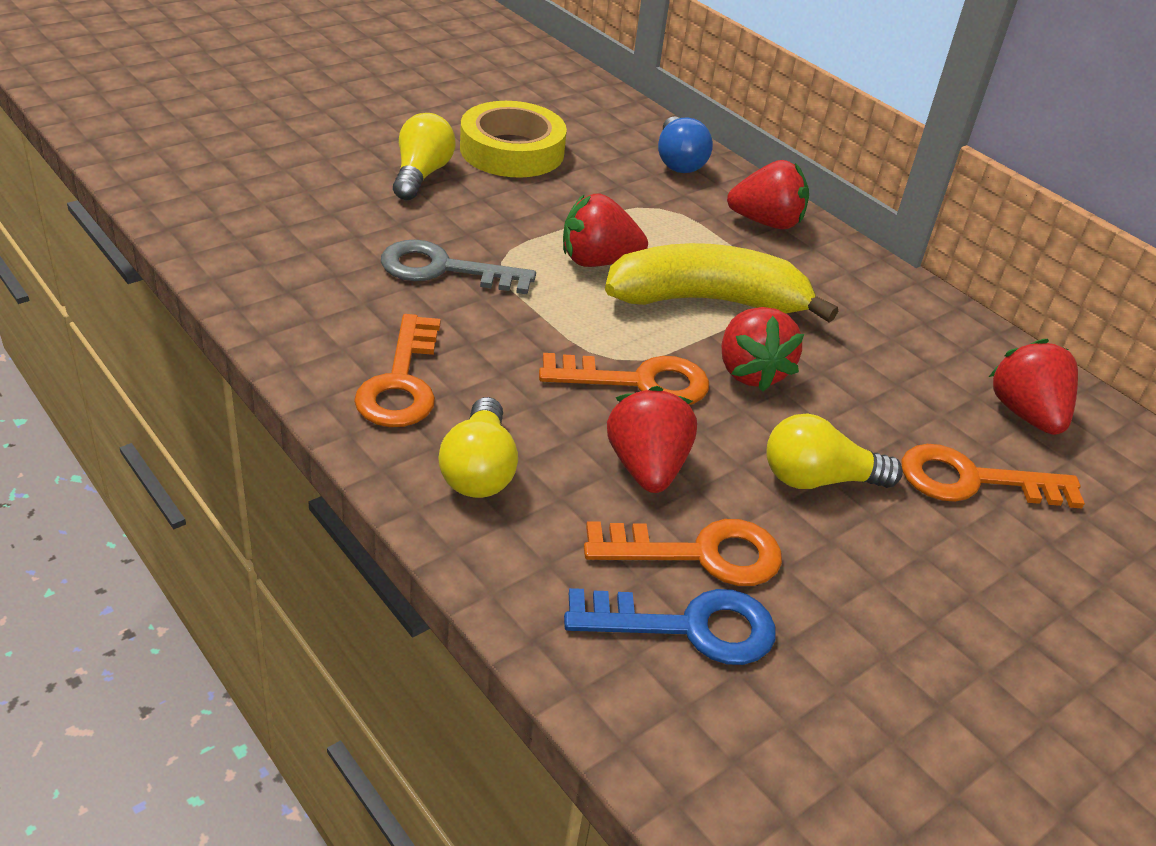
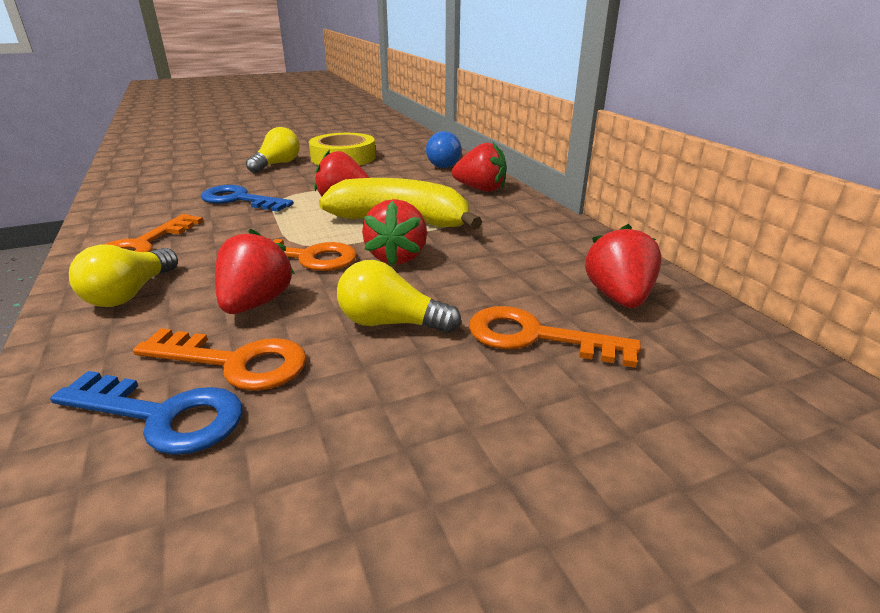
camera: 20 degrees right, 10 degrees down
grey key [381,240,536,294] -> blue key [201,185,294,212]

